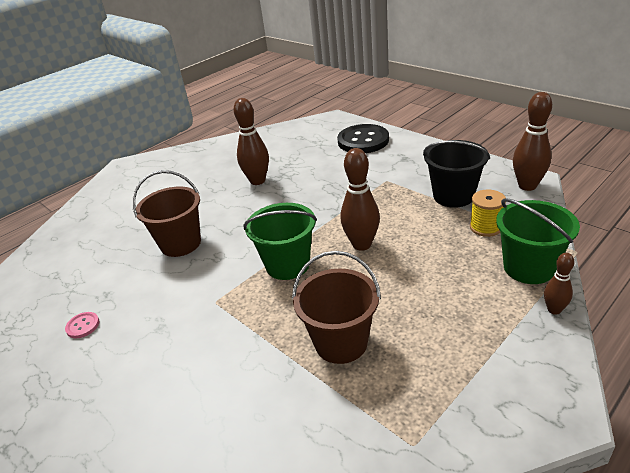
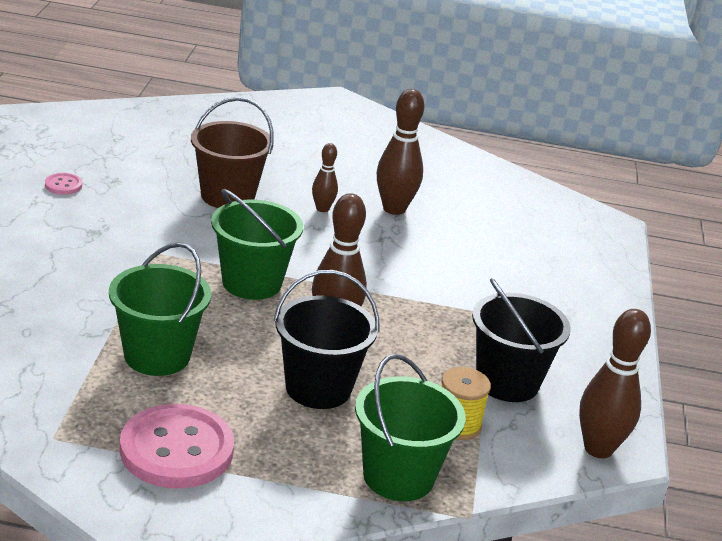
camera: 45 degrees right, 5 degrees down
brown bucket [292,251,381,364] -> green bucket [109,242,211,376]
black button [337,124,389,153] -> none
brown bowling pin [544,253,574,315] -> brown bowling pin moved to [312,143,338,212]
none -> pink button [120,404,234,488]
none -> black bucket [273,270,379,409]

